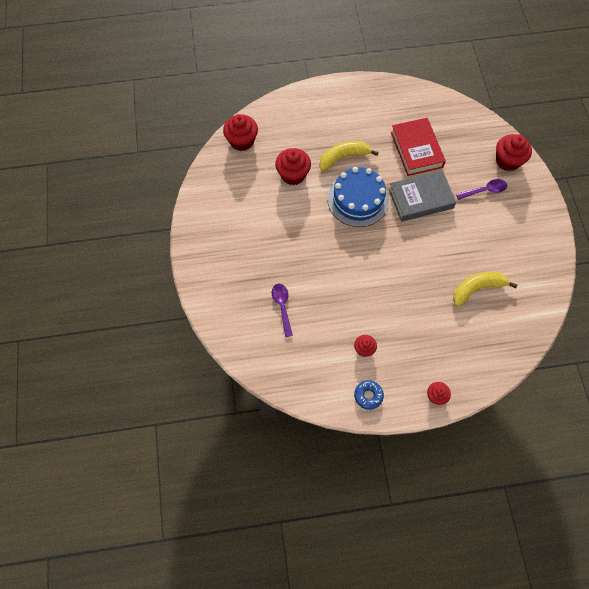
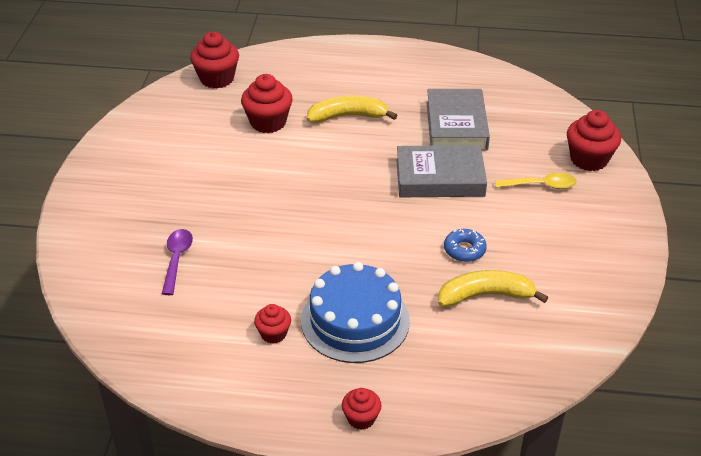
camera: 15 degrees right, 25 degrees down
blue cake [327,167,389,227] -> blue cake moved to [301,262,410,363]
blue donut [354,380,384,410] -> blue donut moved to [444,229,487,262]
red book [391,118,446,176] -> grey book [427,89,490,151]
purple spoon [456,179,507,200] -> yellow spoon [495,173,577,189]

